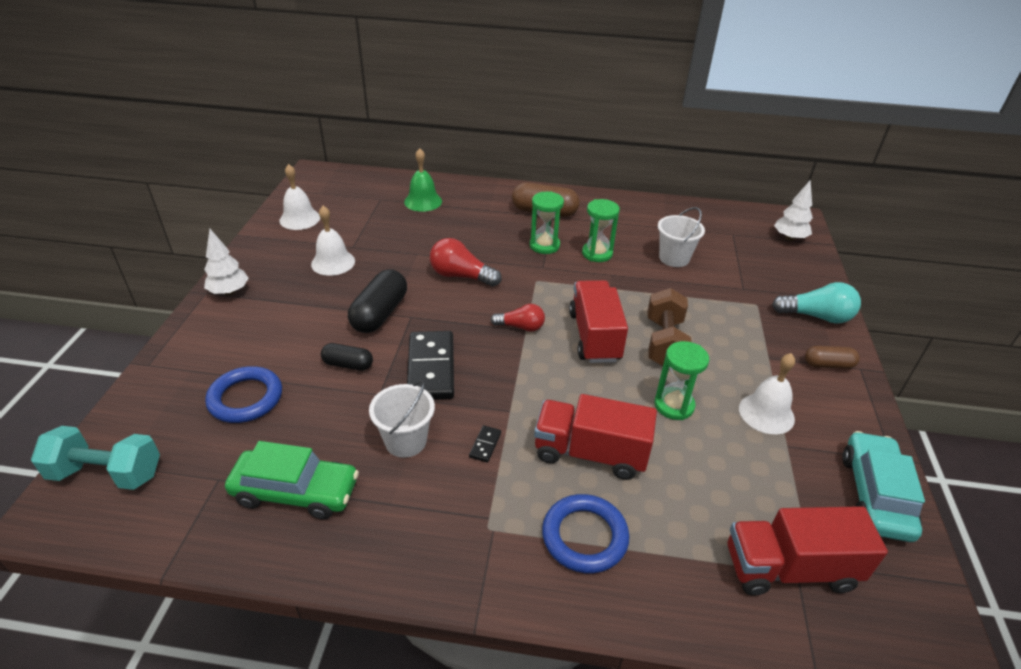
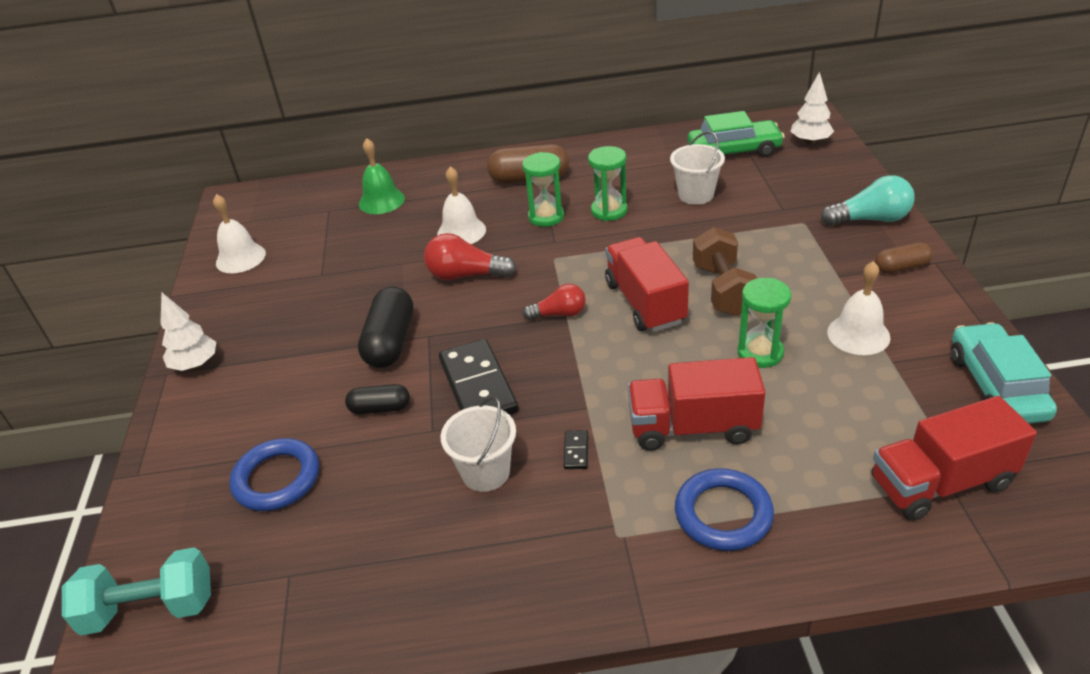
camera: 10 degrees left, 0 degrees up
green car [225,441,359,520] -> green car moved to [688,111,785,157]
white bell [311,206,355,276] -> white bell moved to [437,166,486,244]

